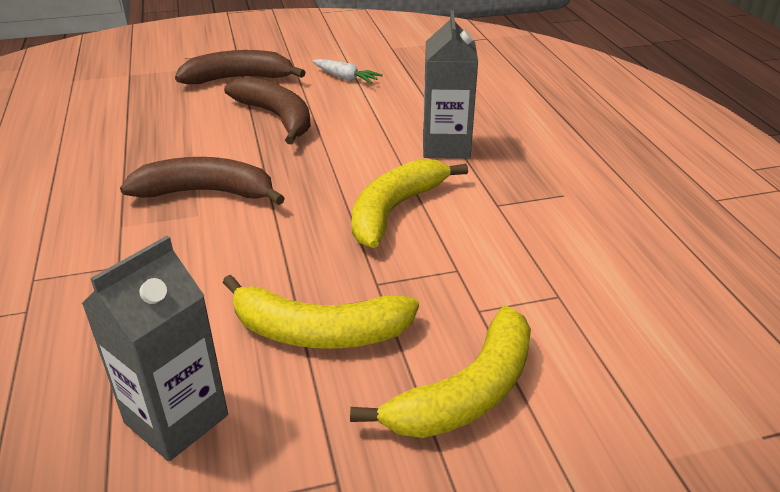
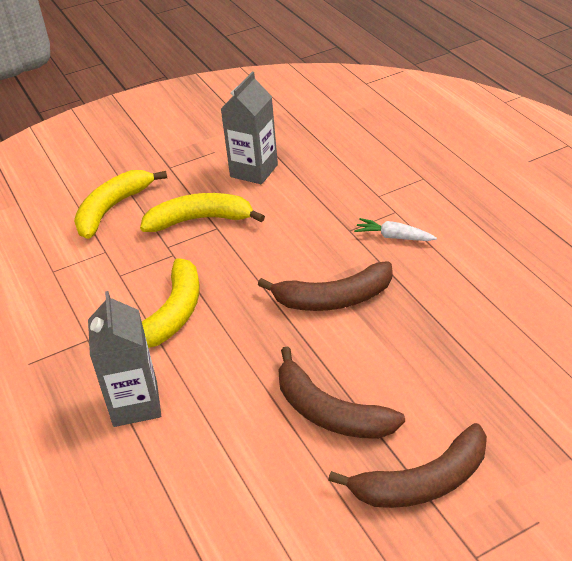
camera: 170 degrees right, 5 degrees up
white carrot [312,59,383,84] -> white carrot moved to [354,218,437,241]

